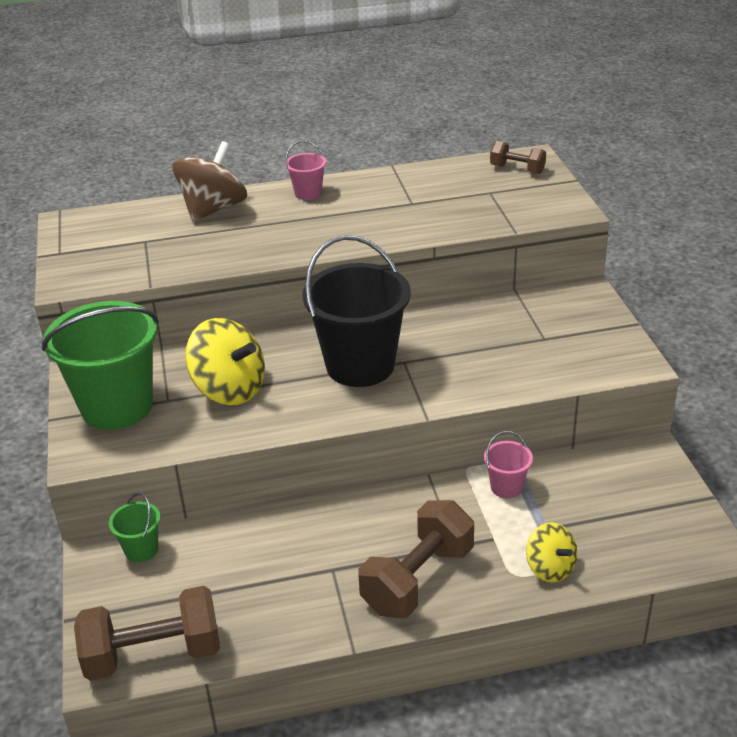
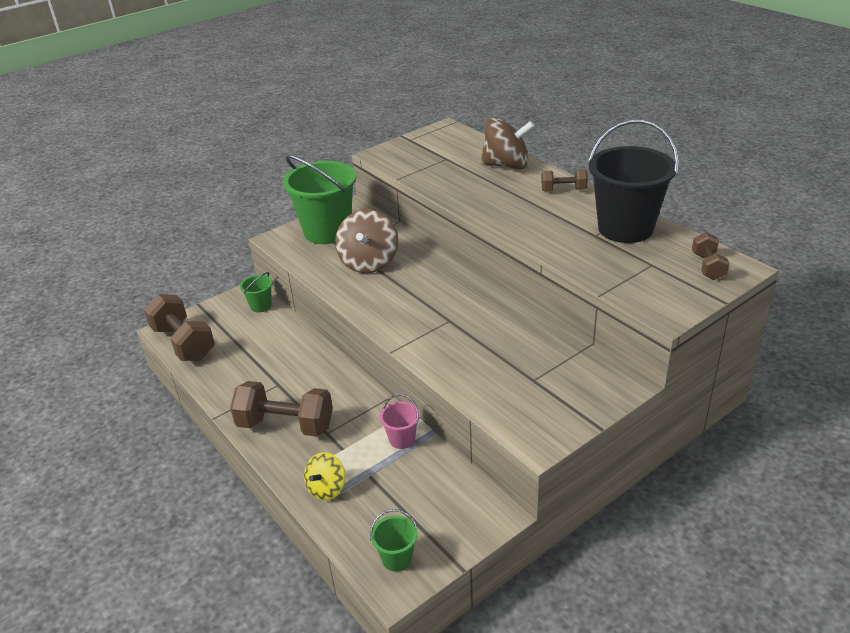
camera: 65 degrees right, 0 degrees up
yellow spinning top [185,318,265,405] -> brown spinning top [335,209,398,273]
pink bucket [285,141,326,200] -> brown dumbbell [541,169,588,191]
black bucket [302,235,411,387] -> black bucket moved to [588,119,679,243]
none -> green bucket [370,509,417,572]

